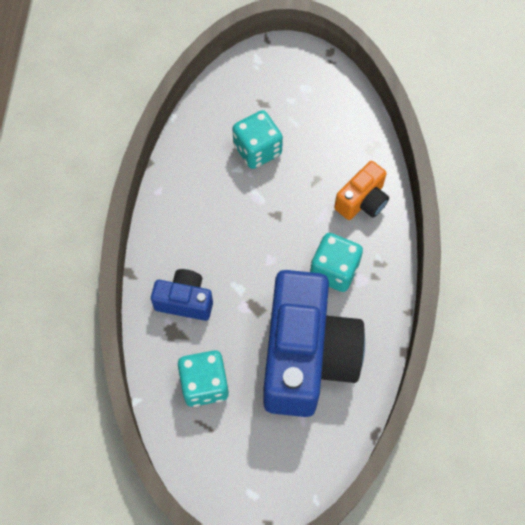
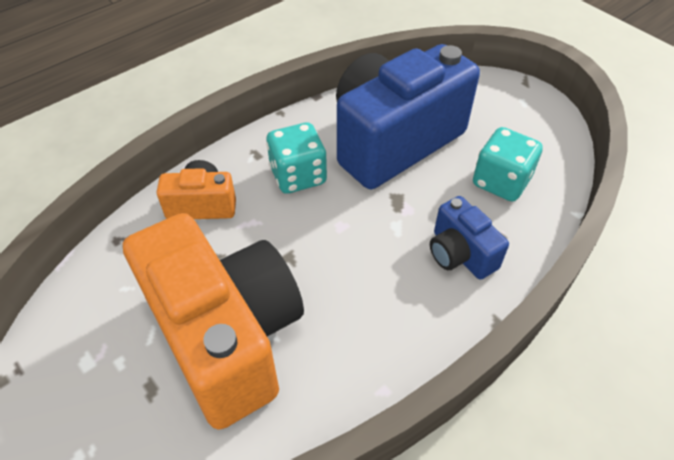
camera: 135 degrees left, 15 degrees down
turquoise dice [232,110,283,169] -> orange camera [123,213,304,430]

